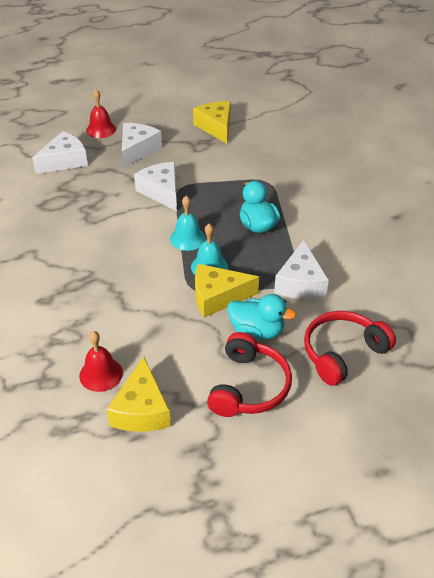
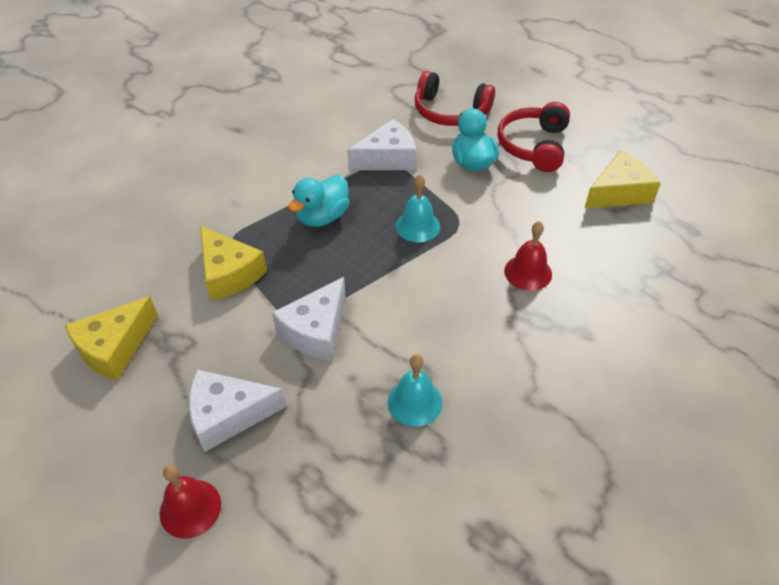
camera: 120 degrees left, 5 degrees up
white cheese [32,131,88,174] -> none
red bell [79,331,123,392] -> red bell moved to [504,221,552,291]
turquoise bell [170,196,206,251] -> turquoise bell moved to [388,354,442,427]
yellow cheese [195,264,259,318] -> yellow cheese moved to [200,226,267,301]
red headphones [207,332,292,417] -> red headphones turned 60 degrees counterclockwise [498,102,570,172]

